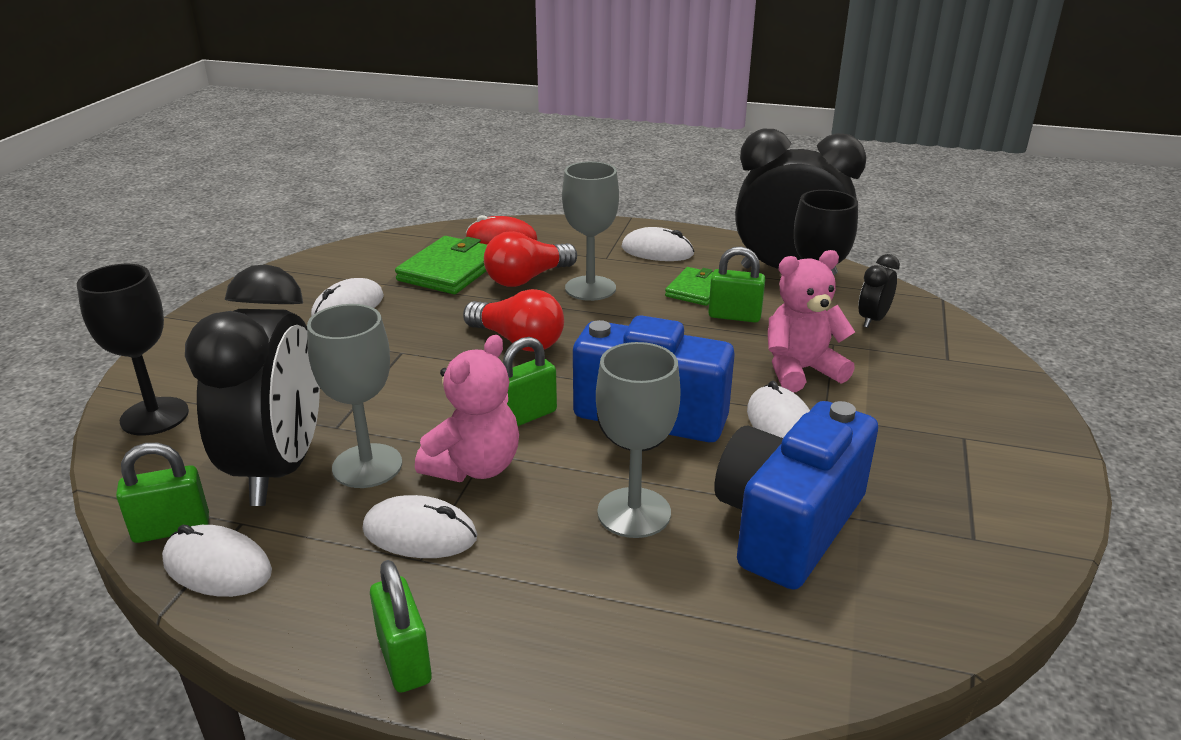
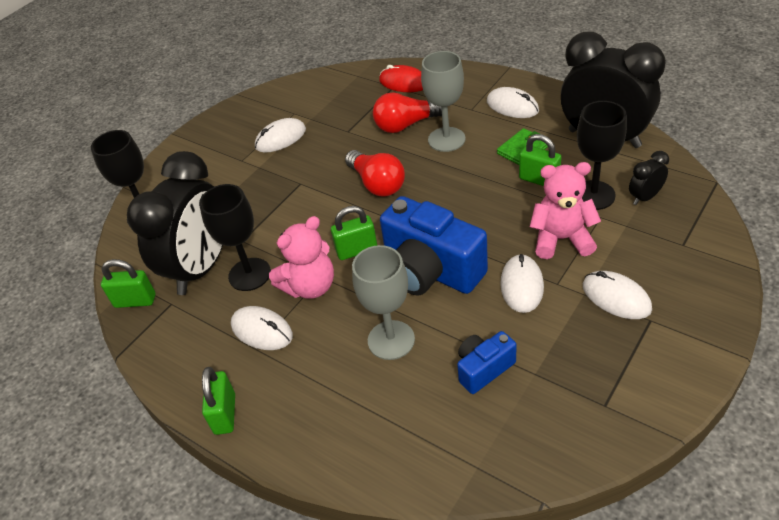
camera: 25 degrees right, 15 degrees up
white mouse [162,525,272,597] -> white mouse moved to [583,271,652,319]
grey goblet [307,304,402,488] -> black goblet [199,184,271,291]
green wallet [395,236,487,294] -> none
blue camera [714,401,878,590] -> blue camera [457,331,517,394], size x0.52

